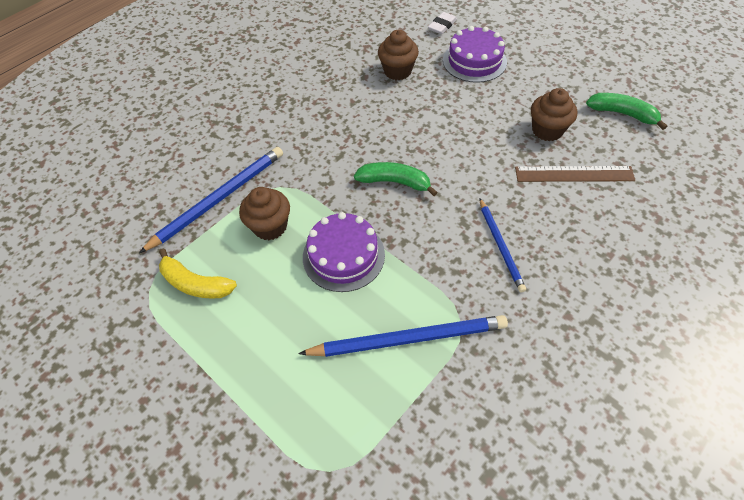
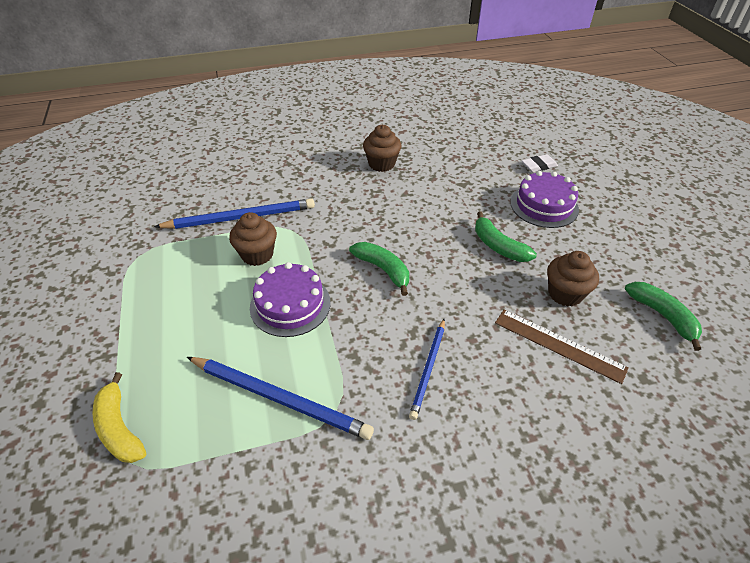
camera: 30 degrees right, 10 degrees down
yellow banana [159,249,237,299] -> yellow banana moved to [93,372,146,463]
brown cupcake [378,30,419,80] -> brown cupcake moved to [363,125,401,172]
none -> green banana [475,212,537,262]

